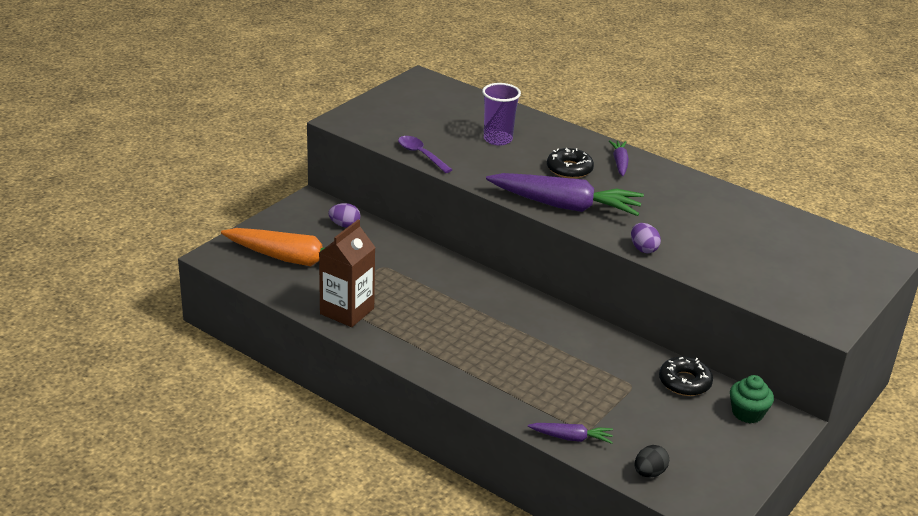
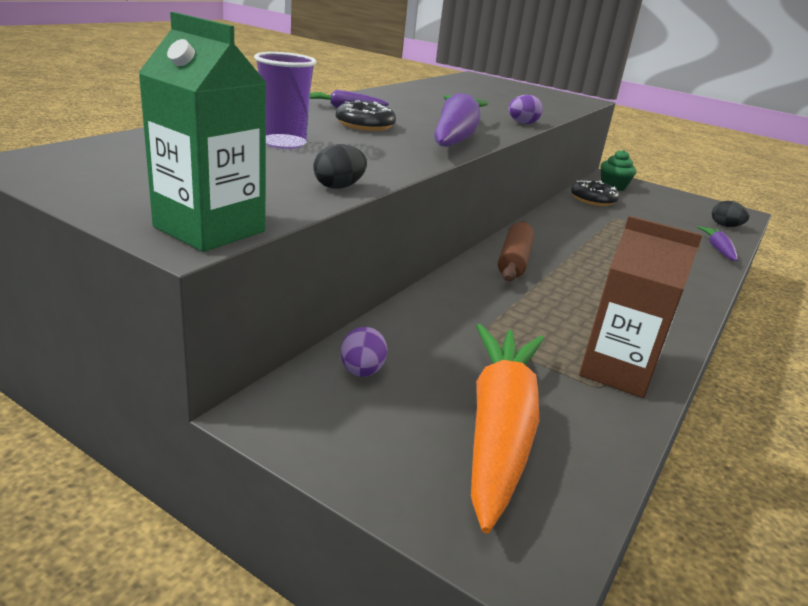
camera: 95 degrees left, 5 degrees down
purple spoon [398,136,452,173] -> black egg [313,144,367,189]
none -> green carton [138,12,266,252]
none -> brown rolling pin [498,221,534,281]

